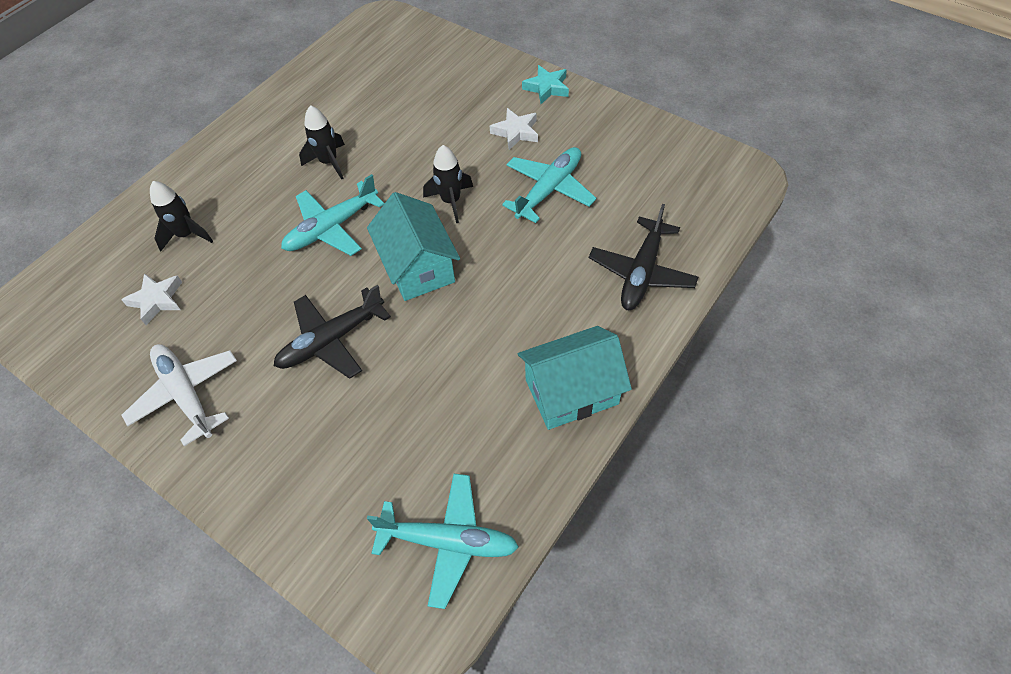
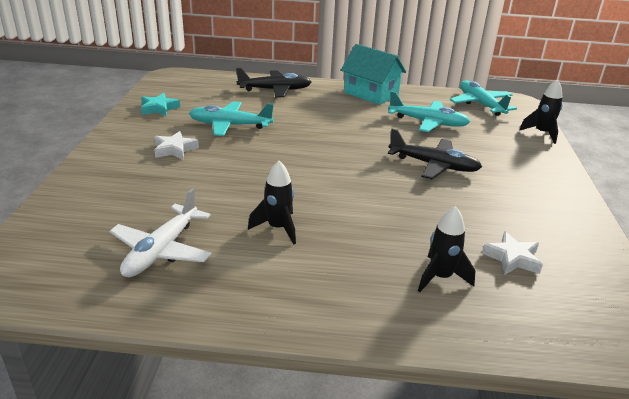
camera: 125 degrees left, 25 degrees down
white plane [121,344,237,446] -> white plane moved to [109,188,212,277]
turquoise plane [281,174,385,256] -> turquoise plane moved to [388,91,470,132]
turquoise house [367,192,460,301] -> none
black rocket [423,145,473,223] -> black rocket moved to [519,80,562,144]
turquoise star [522,65,569,104] -> turquoise star moved to [141,93,180,116]

